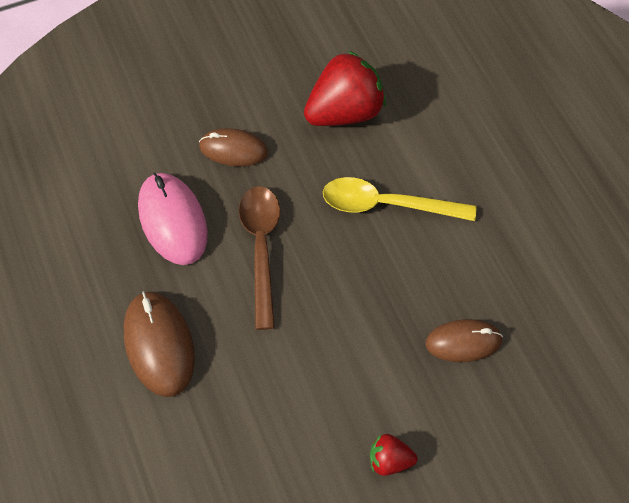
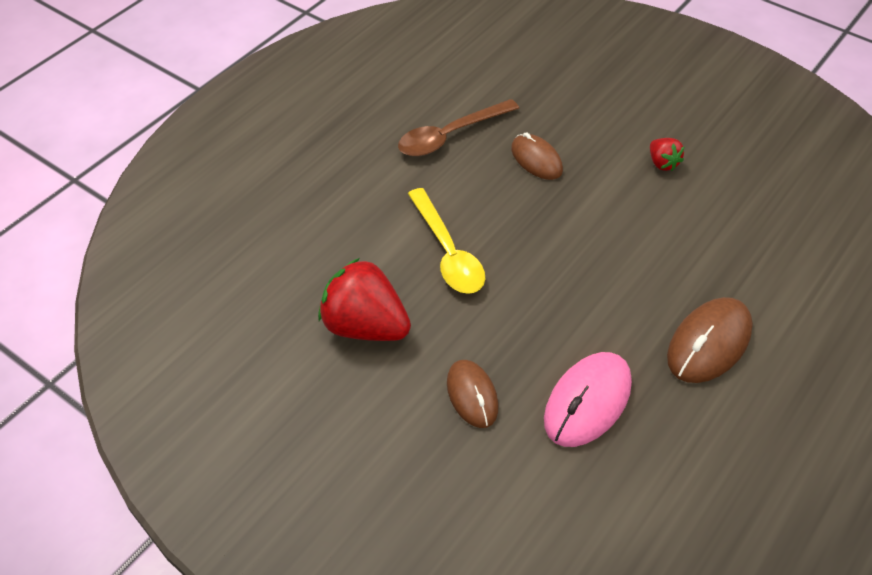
camera: 120 degrees left, 10 degrees down
brown spoon [239,186,280,330] -> brown spoon moved to [398,99,519,156]

